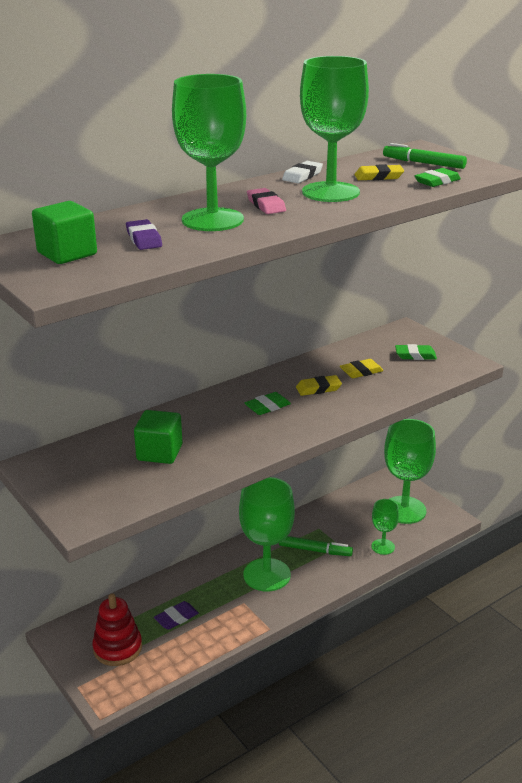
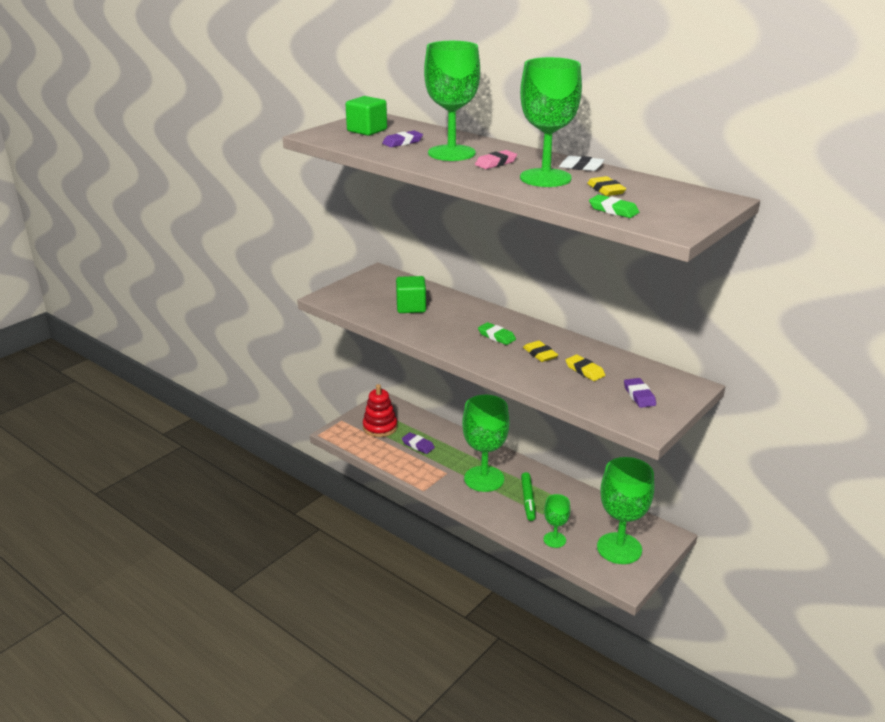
camera: 75 degrees right, 0 degrees up
green marker [383,143,467,169] -> none
green eraser [395,344,437,360] -> purple eraser [624,378,656,408]

